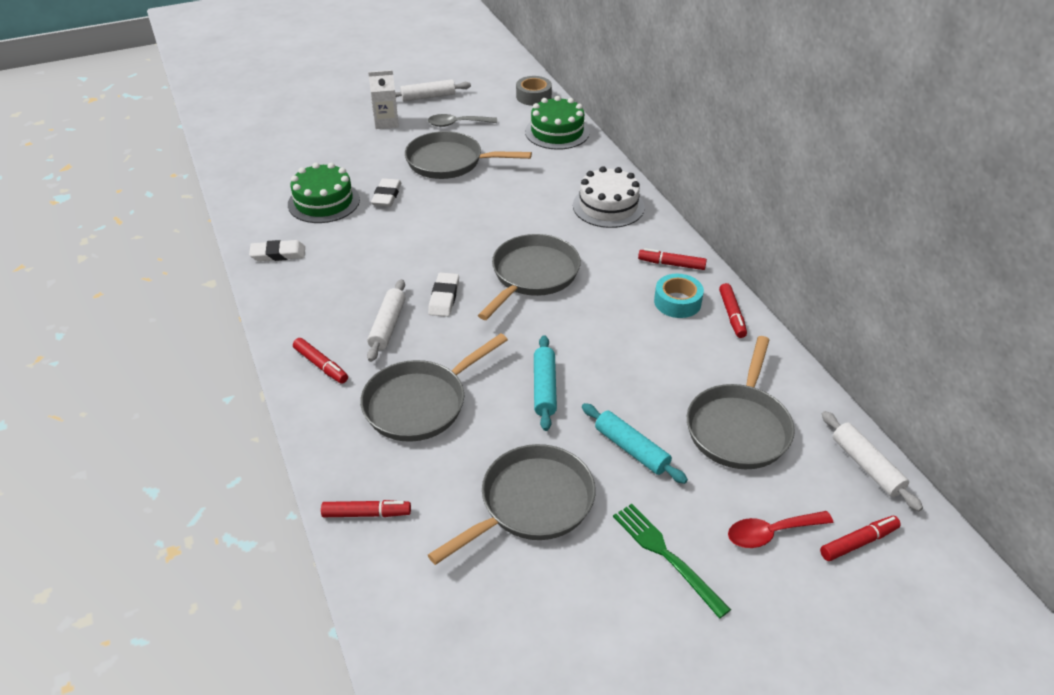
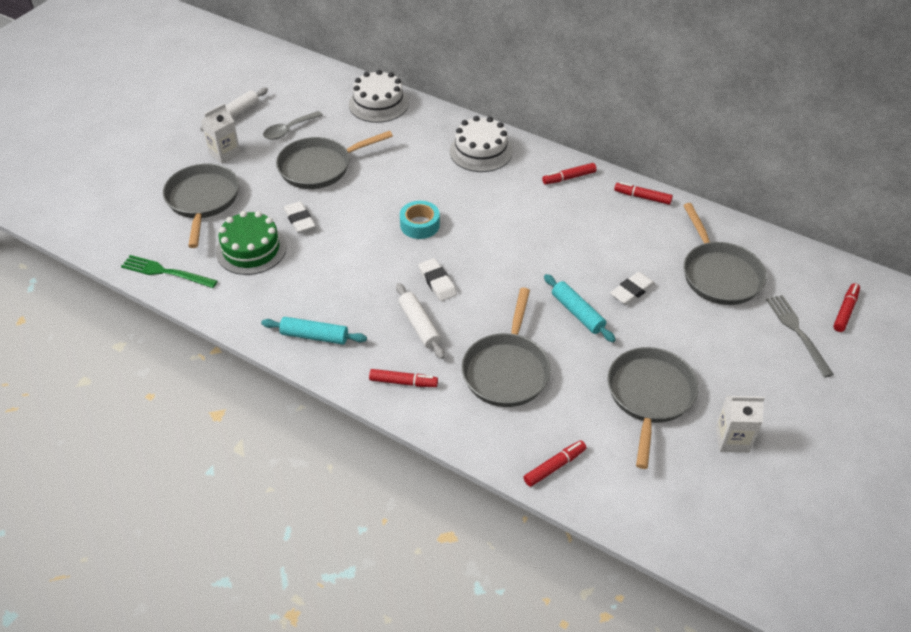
camera: 35 degrees left, 5 degrees up
white eraser [249,240,305,261] -> white eraser moved to [610,272,655,305]
grey pan [478,234,581,320] -> grey pan moved to [163,163,239,248]
grey tape [516,76,552,106] -> none
green cake [525,96,590,150] -> white cake [349,70,409,123]
turquoise rolling pin [582,403,688,484] -> turquoise rolling pin moved to [261,317,367,344]
green fork [613,504,731,618] -> green fork moved to [121,255,218,288]
turquoise tape [654,274,704,318] -> turquoise tape moved to [400,201,440,239]
red marker [719,283,747,338] -> red marker turned 150 degrees clockwise [614,182,673,205]
red spoon [728,511,833,548] -> grey fork [766,295,834,378]
white rolling pin [822,411,923,511] -> none
none -> white carton [715,396,765,453]

